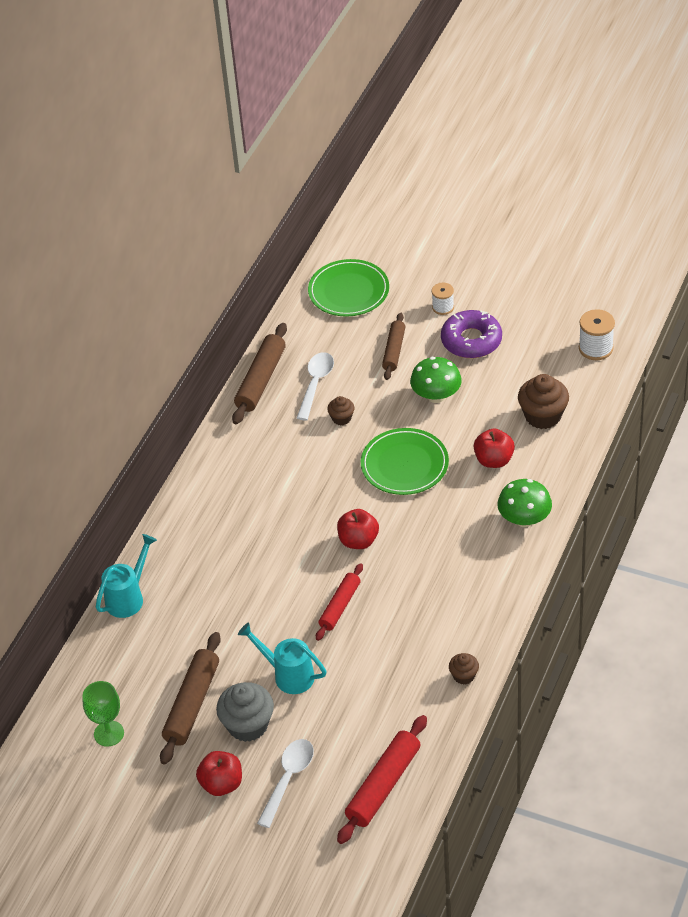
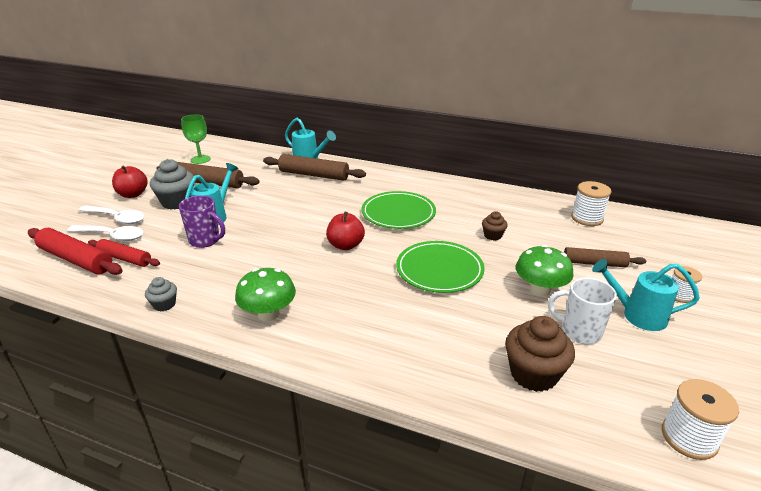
camera: 85 degrees right, 15 degrees down
brown rolling pin [232,323,287,424] -> brown rolling pin moved to [263,154,366,181]
white spoon [297,352,334,420] -> white spoon moved to [67,225,143,241]
green plate [308,259,389,317] -> green plate moved to [361,191,436,229]
red rolling pin [316,563,363,641] -> red rolling pin moved to [88,239,160,267]
purple donut [441,310,502,358] -> turquoise watering can [592,259,700,331]
brown cupcake [449,653,479,685] -> grey cupcake [145,277,177,312]
red apple [474,428,515,468] -> none
green mushroom [497,479,552,527] -> green mushroom moved to [235,268,296,321]
none -> purple mug [179,195,225,248]
none -> white mug [548,277,617,344]
none -> white spool [571,181,611,226]

